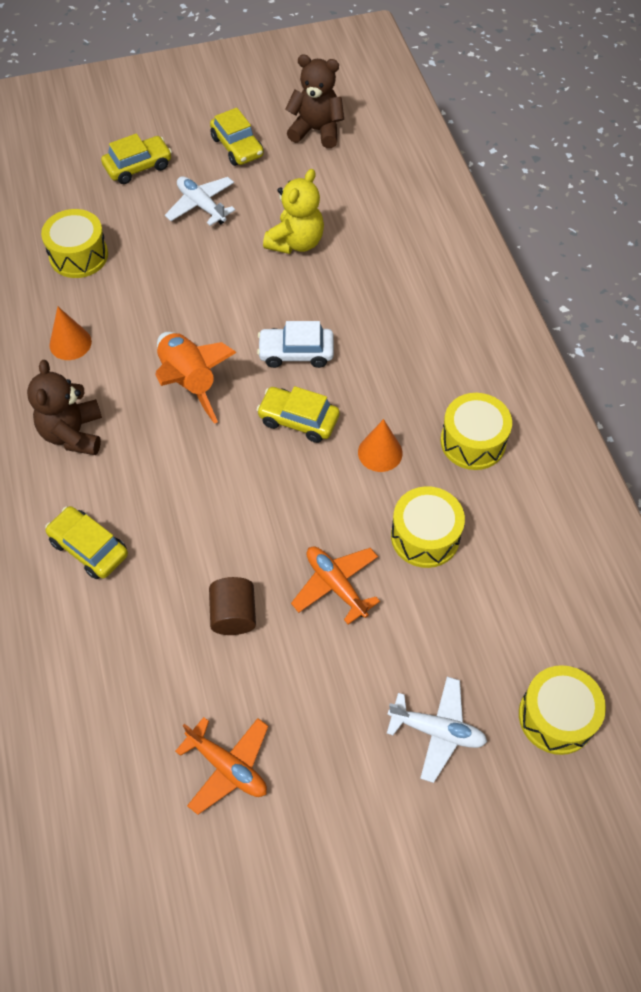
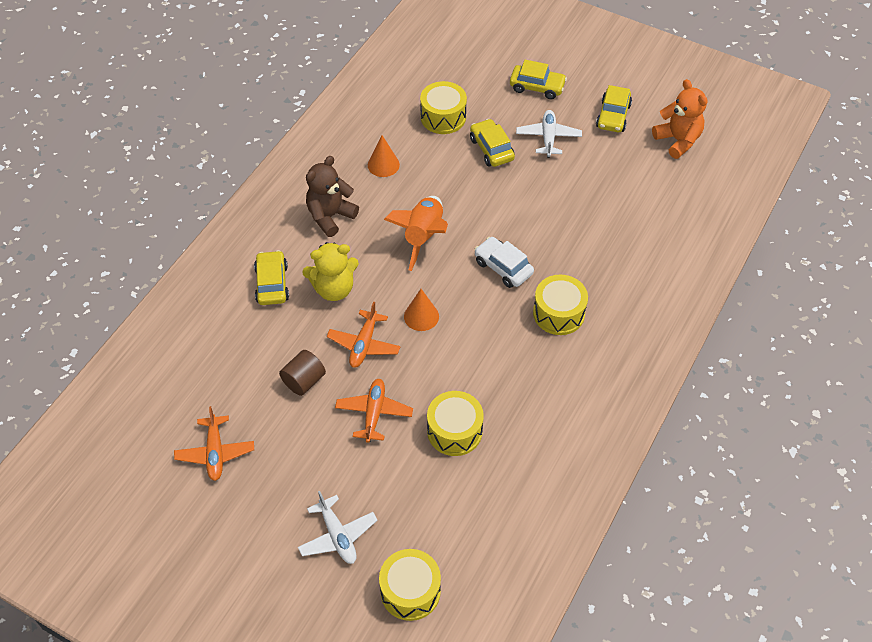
camera: 45 degrees right, 5 degrees down
yellow car [257,386,340,443] -> yellow car moved to [470,119,515,167]
yellow teddy bear [263,169,324,254] -> yellow teddy bear moved to [302,242,359,301]
brown teddy bear [285,54,344,148] -> orange teddy bear [652,79,708,159]
orange cone [358,419,403,472] -> orange cone moved to [404,289,439,331]
yellow drum [440,393,512,470] -> yellow drum moved to [533,275,588,335]
none -> orange plane [327,302,401,368]

